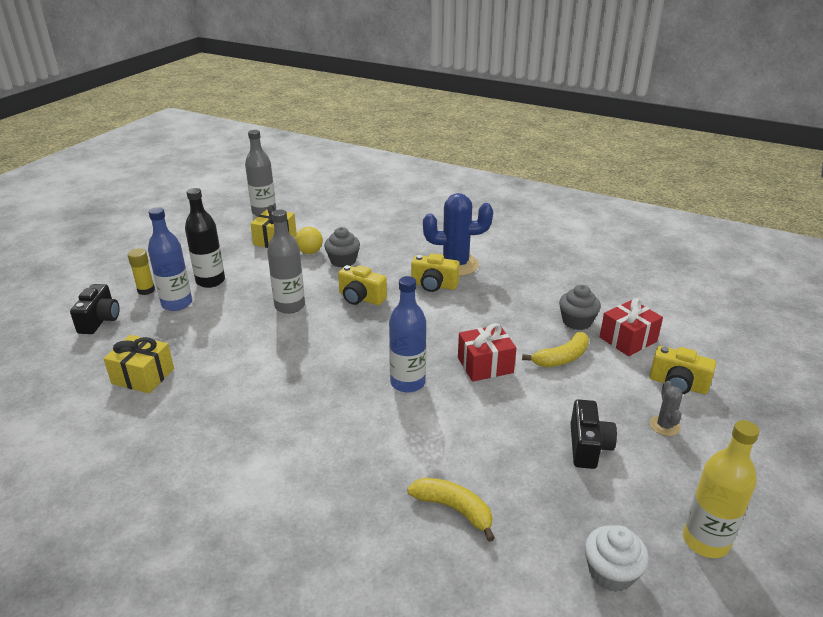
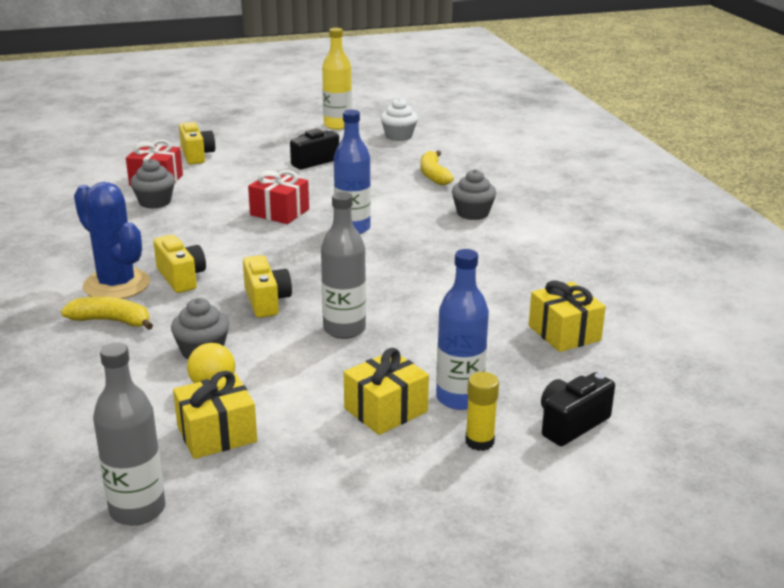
camera: 135 degrees left, 5 degrees down
black bottle [185,188,225,288] -> yellow gift [344,348,429,435]
yellow banana [522,332,589,367] -> yellow banana moved to [61,296,153,330]
grey cactus [650,381,683,436] -> none
none -> grey cupcake [452,169,496,220]

